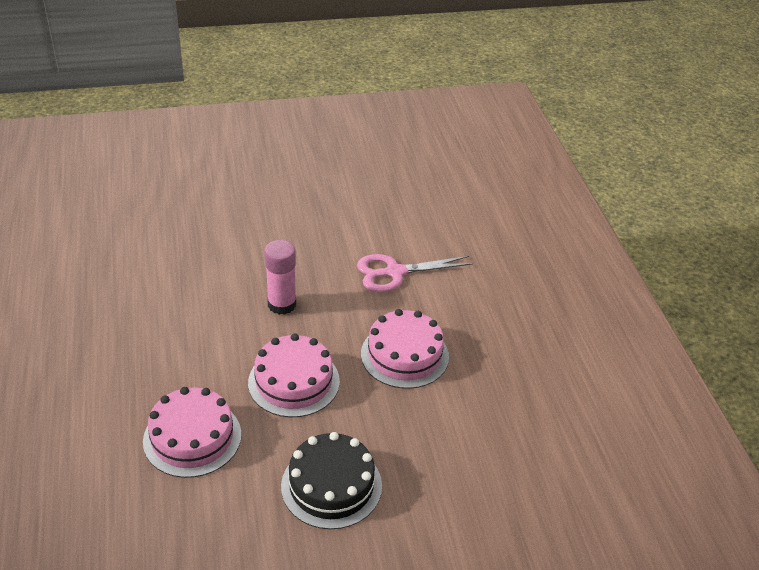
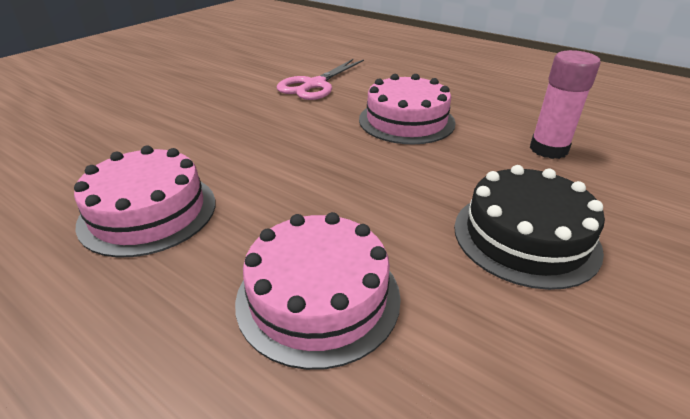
camera: 40 degrees left, 5 degrees down
pink cake [248,334,340,417] -> pink cake moved to [74,146,215,257]
pink glue stick [264,240,296,315] -> pink glue stick moved to [530,50,601,159]

